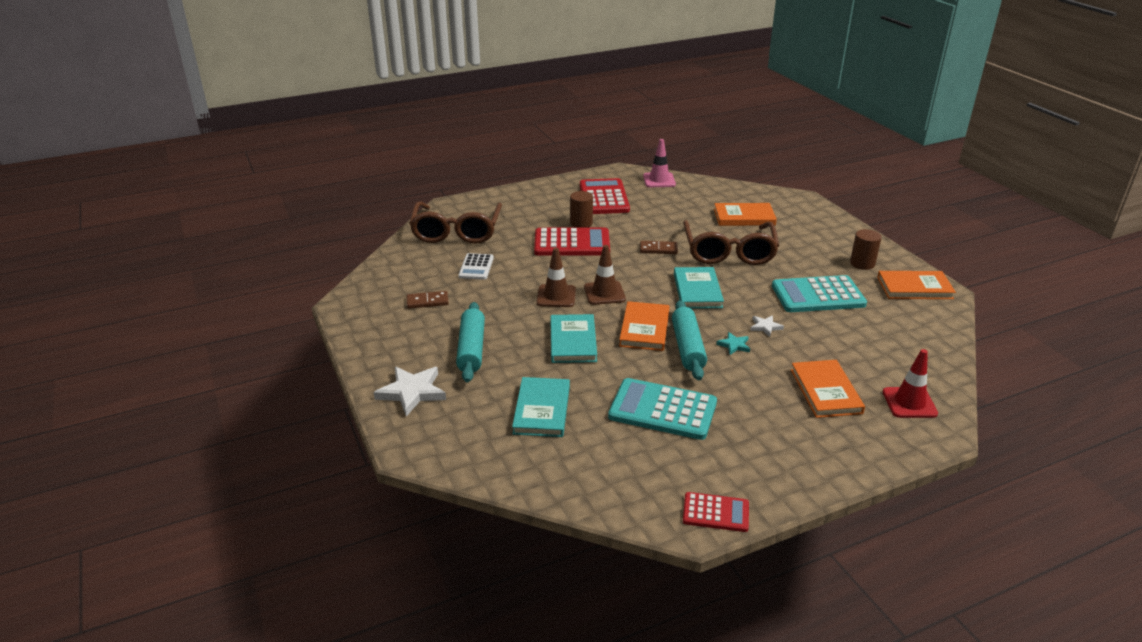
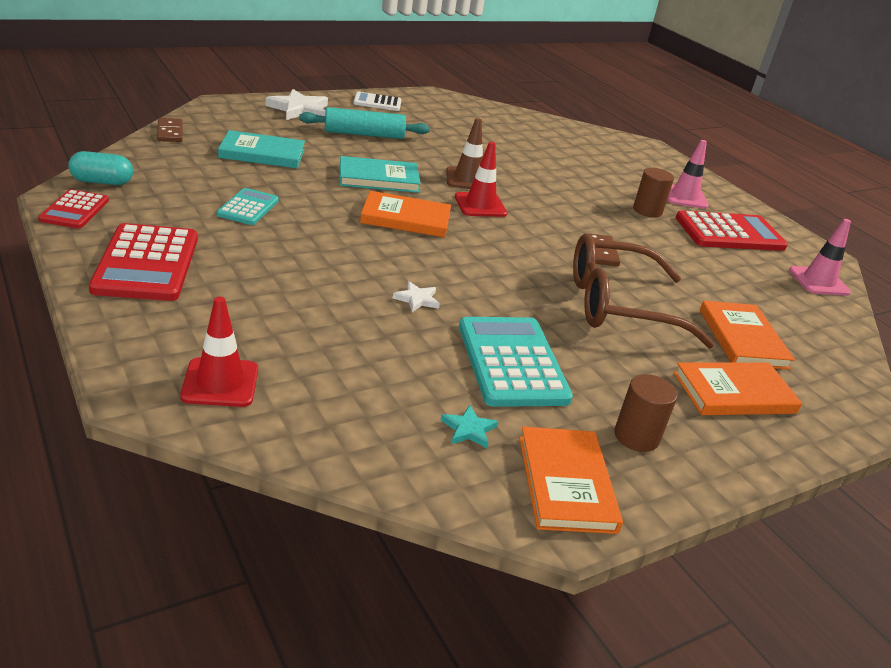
camera: 80 degrees right, 0 degrees up
brown domino [407,291,449,309] -> brown domino moved to [157,118,183,142]
brown glasses [409,202,502,244] -> none
white calculator [458,253,494,280] -> white calculator moved to [353,92,402,111]
red calculator [534,227,610,256] -> red calculator moved to [89,223,198,301]
brown traffic cone [584,245,626,305] -> red traffic cone [455,142,507,217]
turquoise calculator [608,378,717,440] -> turquoise calculator [217,188,279,225], size x0.57
turquoise rolling pin [672,300,707,380] -> none
turquoise book [674,267,724,309] -> none
turquoise star [716,332,750,355] -> turquoise star moved to [441,405,498,448]
orange book [791,360,865,418] -> orange book moved to [674,362,802,415]
none -> turquoise capsule [68,151,133,185]
none -> pink traffic cone [667,140,709,209]

